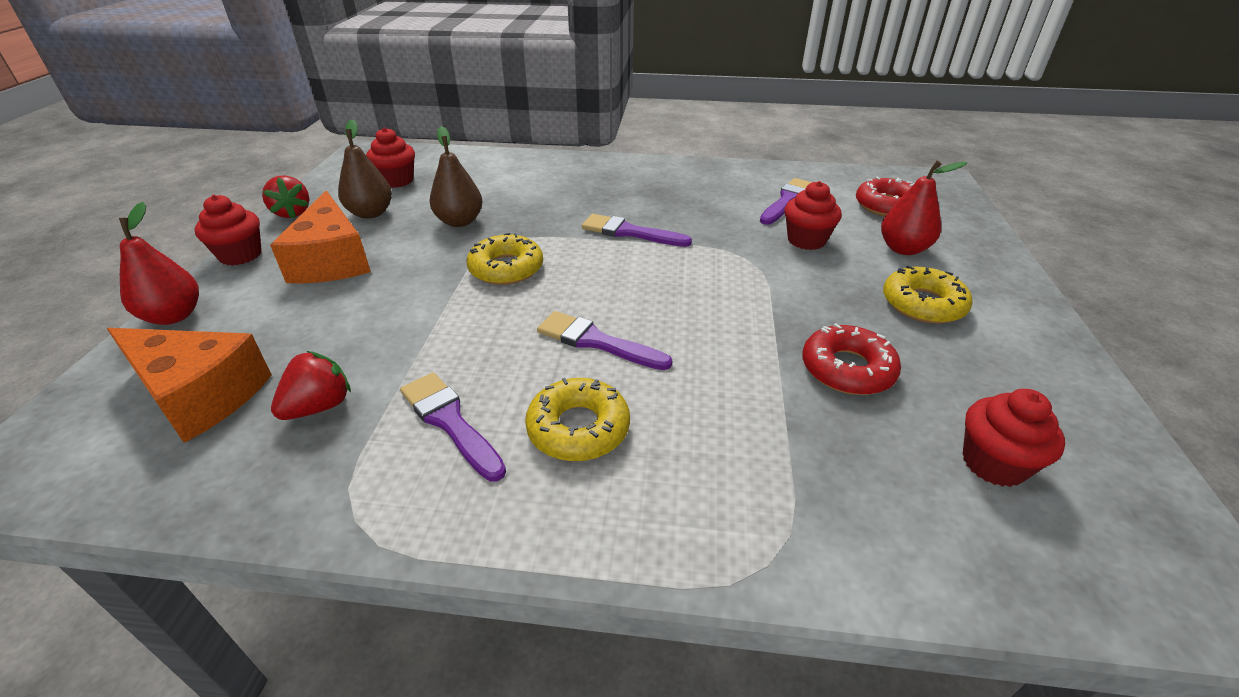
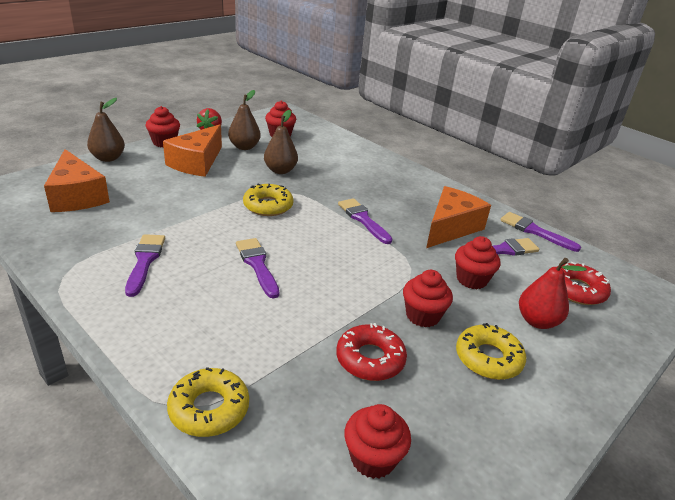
camera: 35 degrees right, 5 degrees down
red pear [119,202,199,325] -> brown pear [87,98,125,162]
red strawberry [271,351,351,420] -> none
yellow donut [525,378,630,461] -> yellow donut moved to [167,367,249,437]
none -> red cupcake [403,270,453,328]
none -> orange cheese [426,186,491,248]
none -> purple brush [500,212,581,252]

